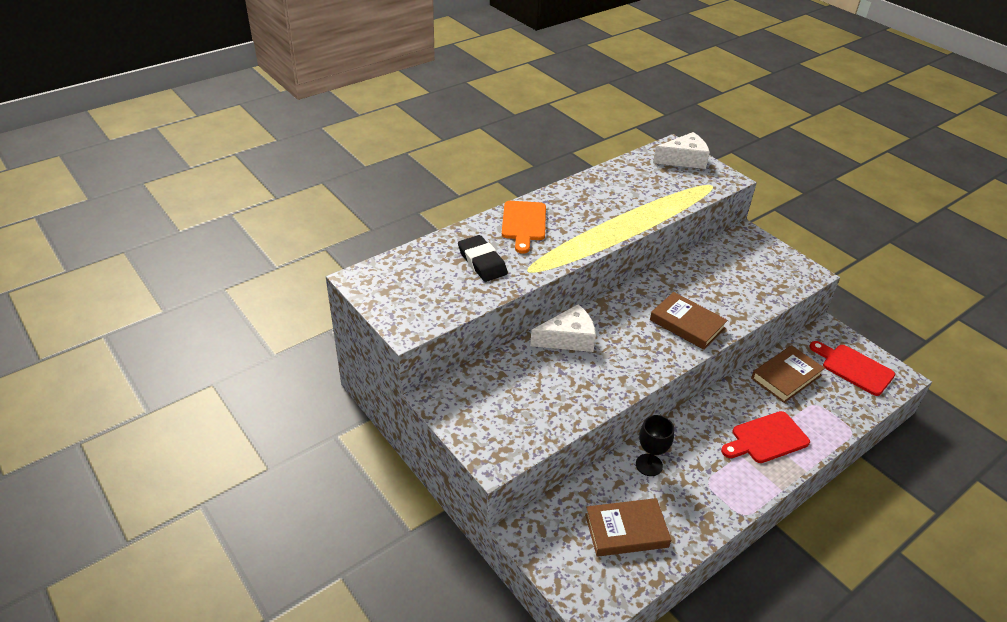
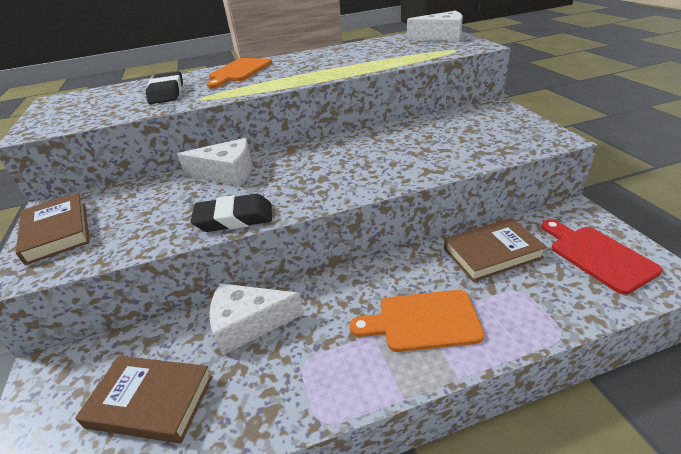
camera: 25 degrees right, 5 degrees down
black goblet [636,415,674,476] -> white cheese [209,283,304,355]
brown book [650,292,728,350] -> brown book moved to [16,193,90,265]
red cutting board [721,411,810,463] -> orange cutting board [349,290,484,352]
none -> black eraser [190,194,272,232]

